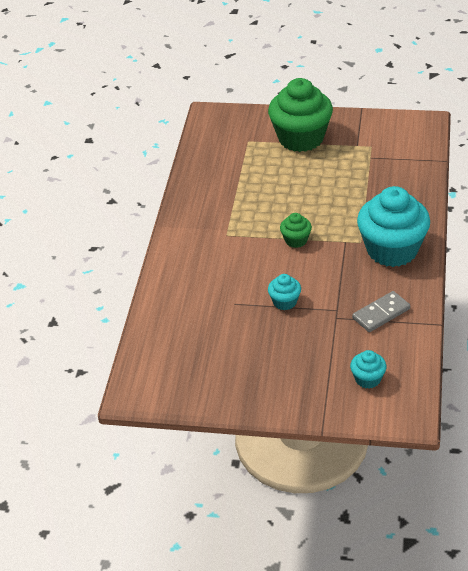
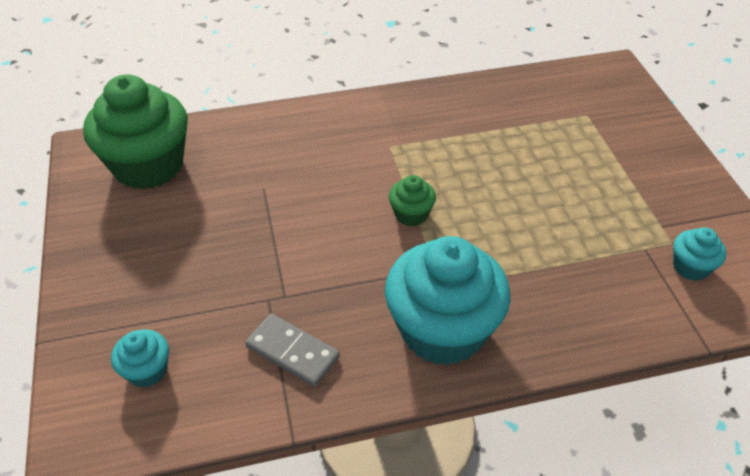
camera: 65 degrees right, 5 degrees up
green cupcake [268,78,333,152] -> green cupcake moved to [83,74,188,190]
turquoise cupcake [268,274,301,310] -> turquoise cupcake moved to [673,227,726,281]

